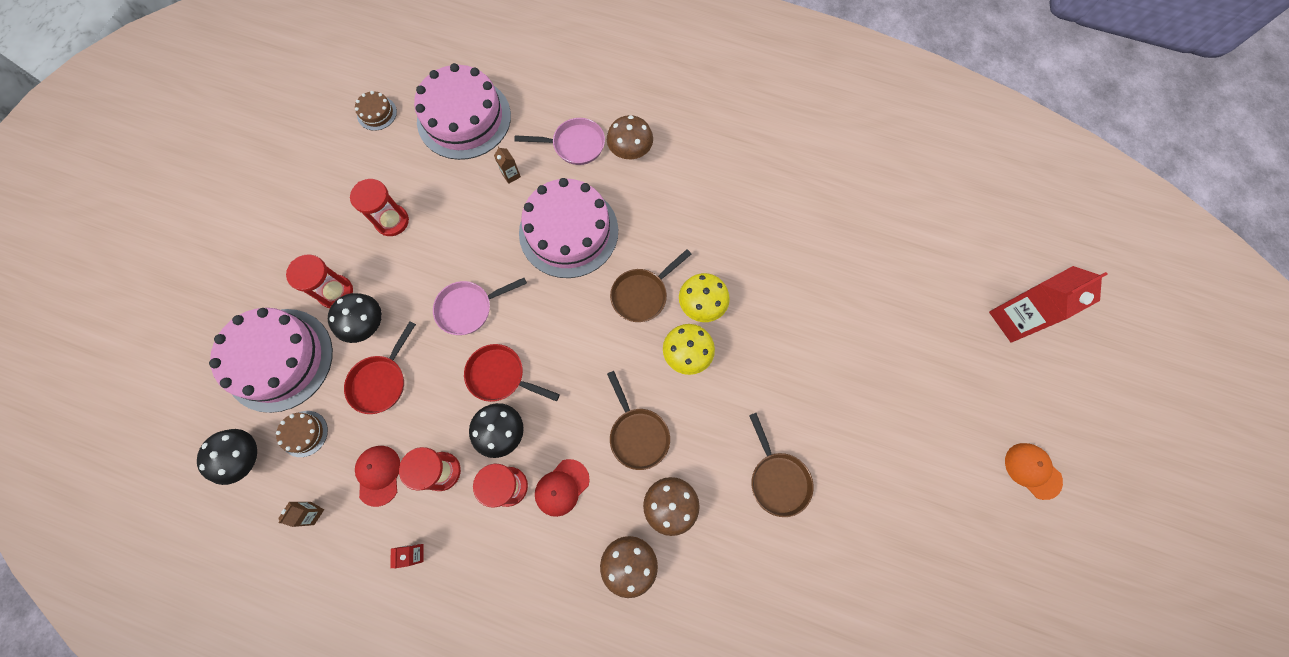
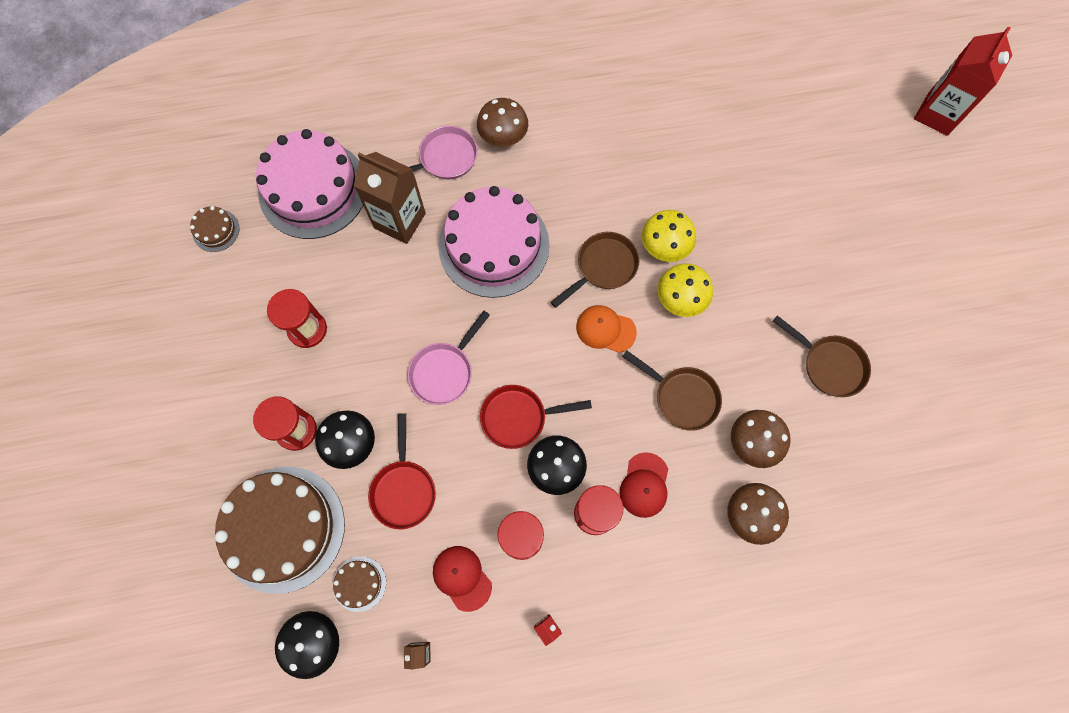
camera: 30 degrees left, 0 degrees up
pink cake [209,308,333,413] -> brown cake [215,467,345,594]
brown carton [494,146,521,184] -> brown carton [354,152,426,244], size x2.36
brown pan [610,249,691,322] -> brown pan turned 150 degrees counterclockwise [551,232,639,308]
orange cap [1005,443,1063,500] -> orange cap moved to [576,305,637,353]

